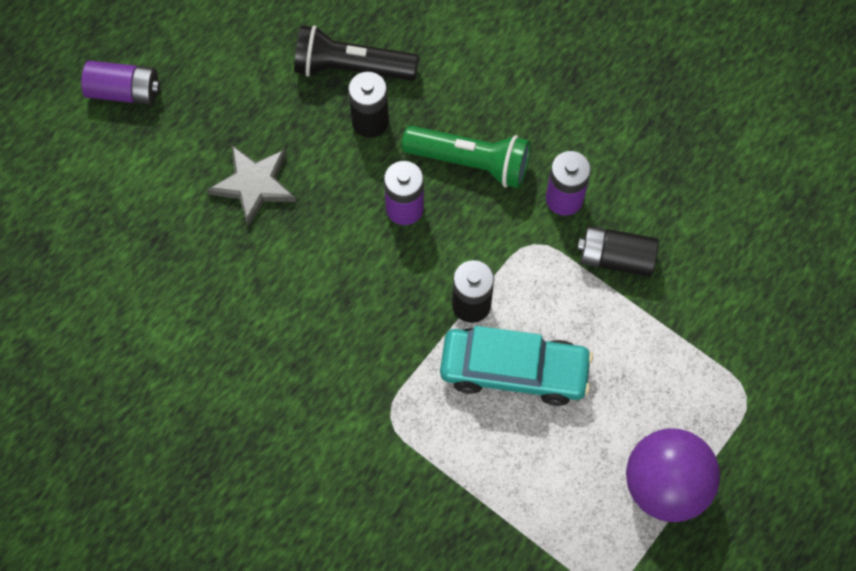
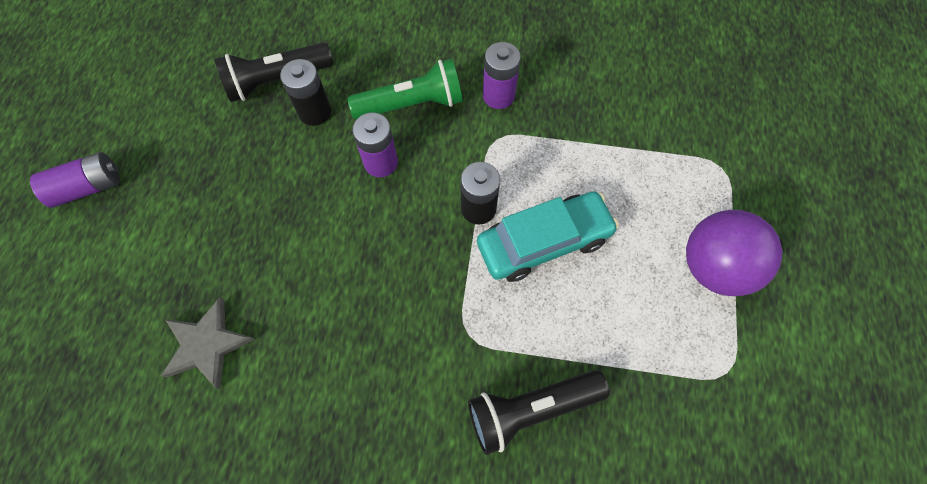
camera: 30 degrees left, 0 degrees up
grey star [207,145,296,226] -> grey star moved to [161,297,255,389]
black battery [577,226,659,277] -> none
none -> black flashlight [468,370,610,455]

